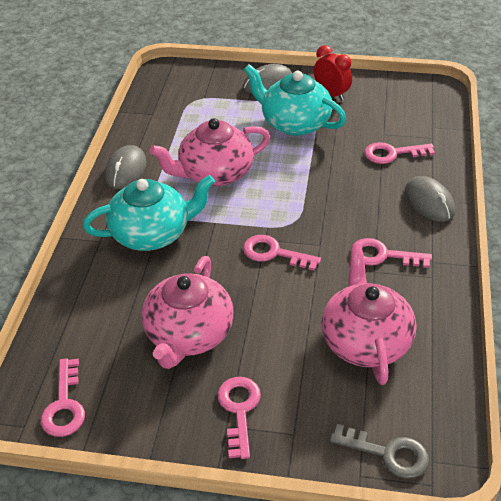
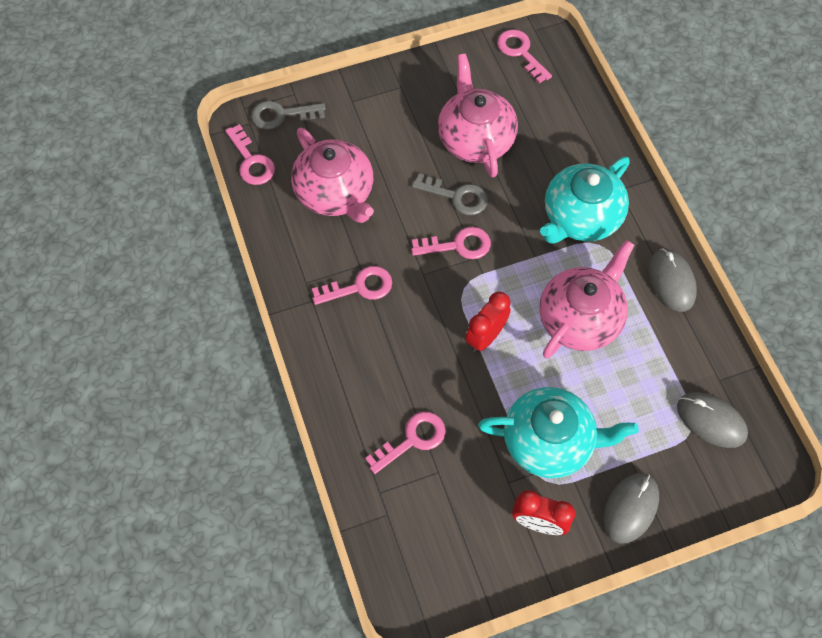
camera: 150 degrees right, 20 degrees up
pink key [217,377,261,459] -> pink key moved to [225,124,275,185]
grey mouse [405,176,455,222] -> grey mouse moved to [677,392,748,448]
none -> grey key [412,173,488,215]
none -> red clock [465,292,511,352]

